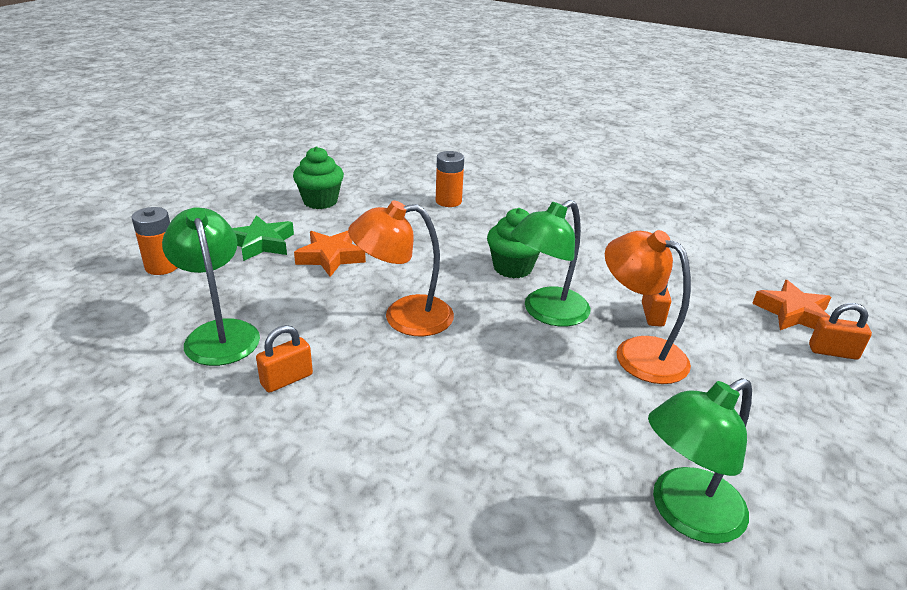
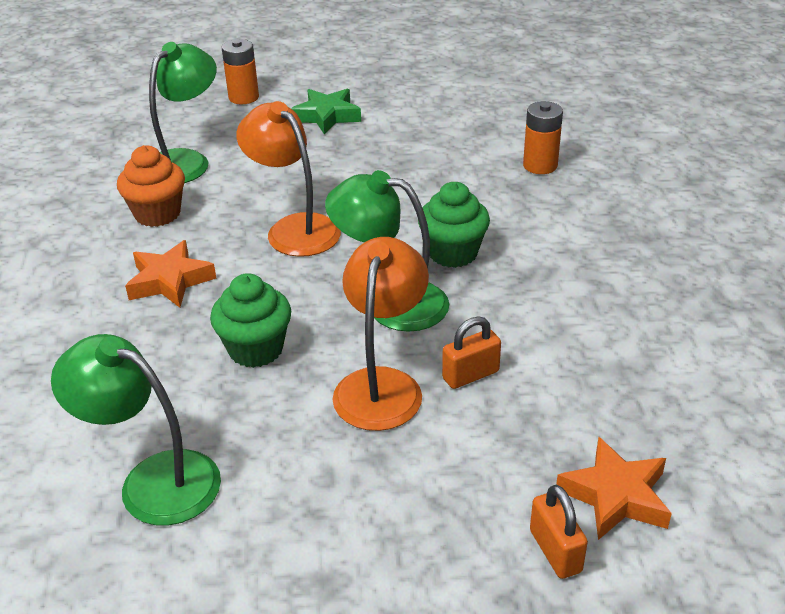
camera: 60 degrees right, 5 degrees up
orange padlock [256,325,313,393] -> orange cupcake [117,145,185,227]
green cupcake [293,146,344,209] -> green cupcake moved to [210,273,291,368]
orange star [294,231,366,277] -> orange star moved to [125,240,216,308]

